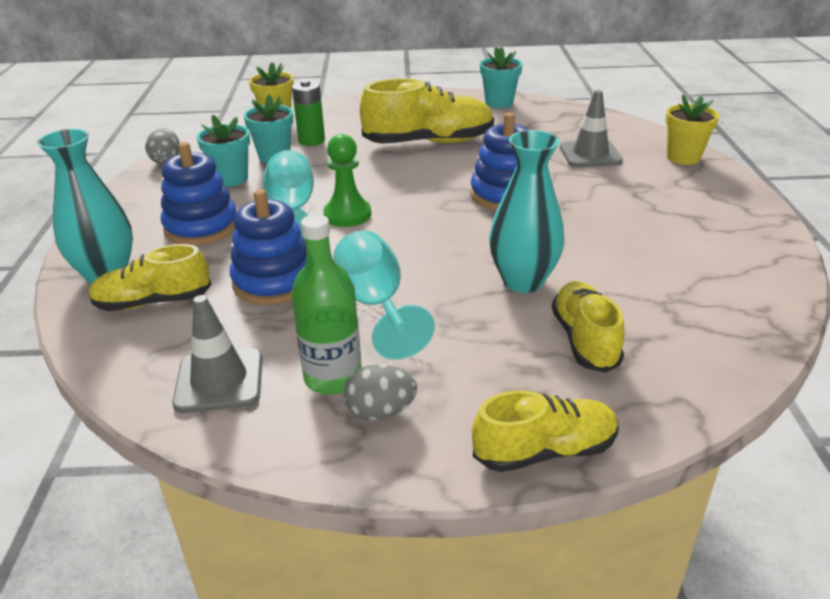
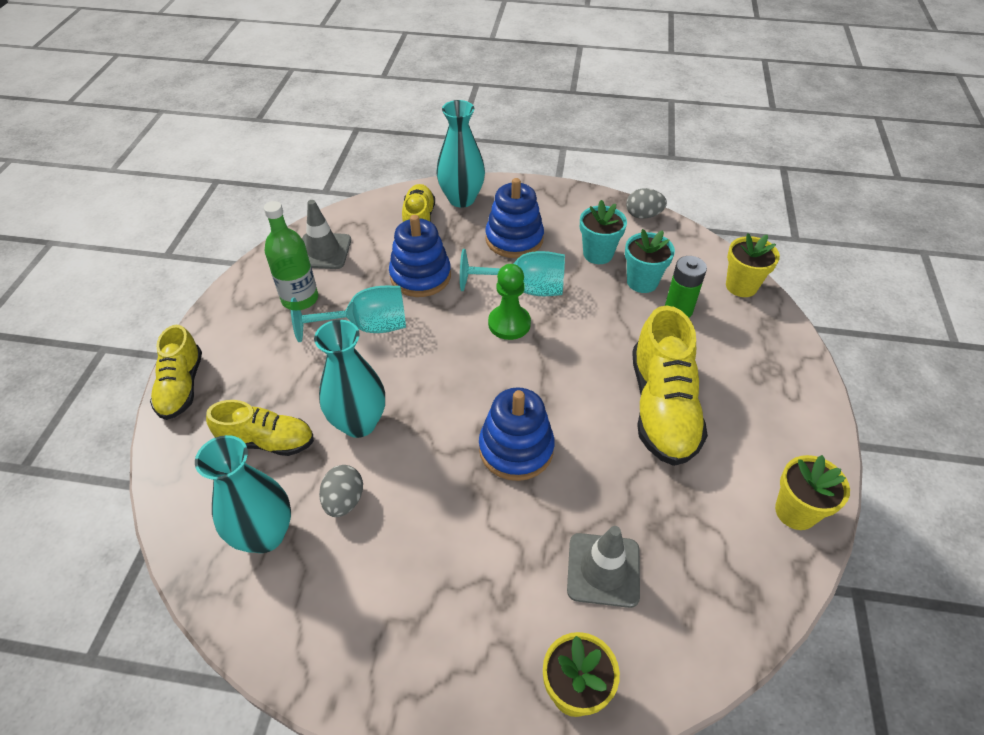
camera: 100 degrees right, 15 degrees up
grey egg [343,364,417,420] -> grey egg moved to [319,465,363,517]
turquoise flower pot [480,47,523,108] -> yellow flower pot [775,455,850,530]
none -> turquoise vase [195,435,291,553]

